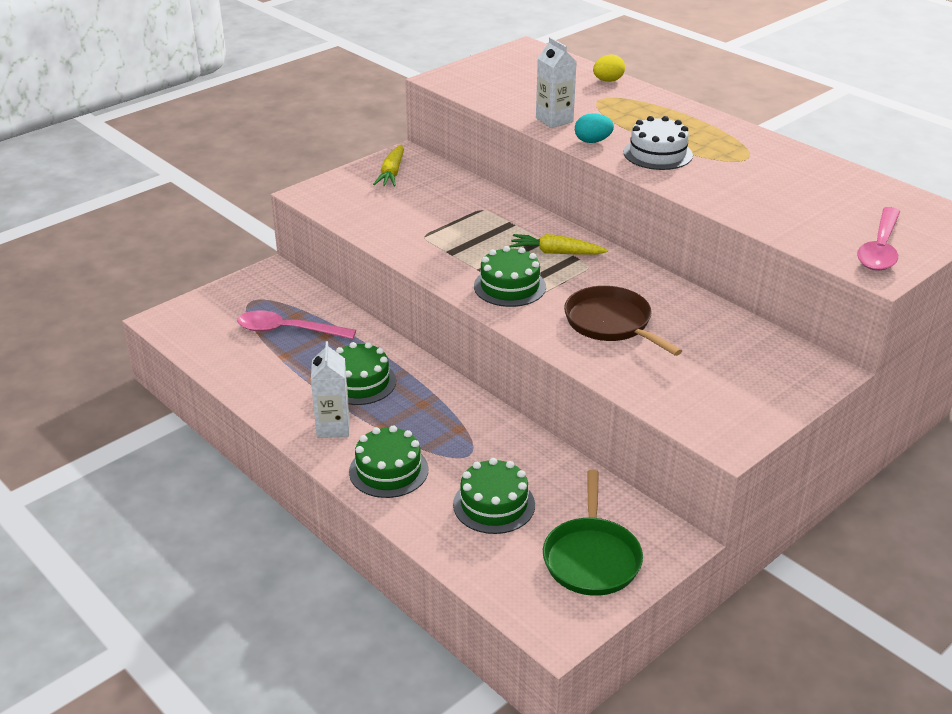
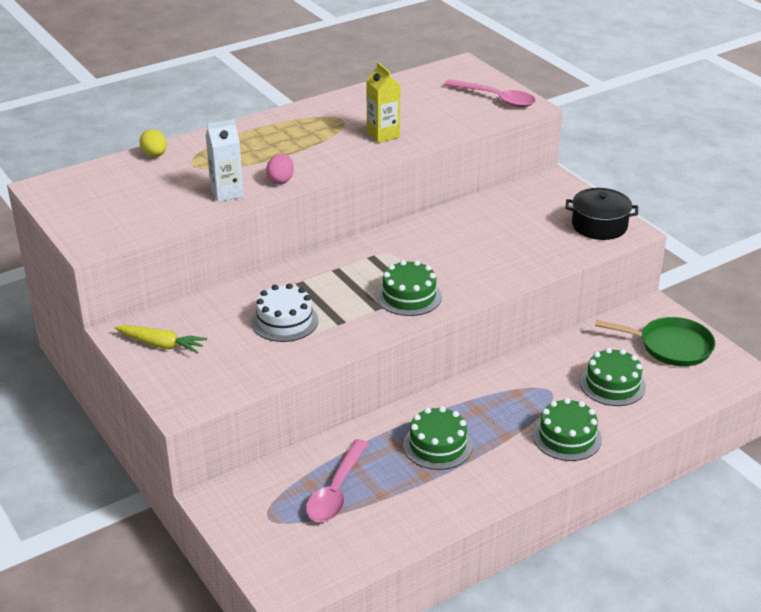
camera: 80 degrees left, 0 degrees up
white carton [311,341,350,438] -> none
yellow carrot [509,234,608,255] -> none
brown pan [564,286,682,356] -> none
turquoise egg [575,113,614,143] -> pink egg [266,154,294,184]
white cake [624,116,693,170] -> white cake moved to [251,283,319,342]
none -> yellow carton [366,62,401,143]
none -> black pot [565,188,638,240]

